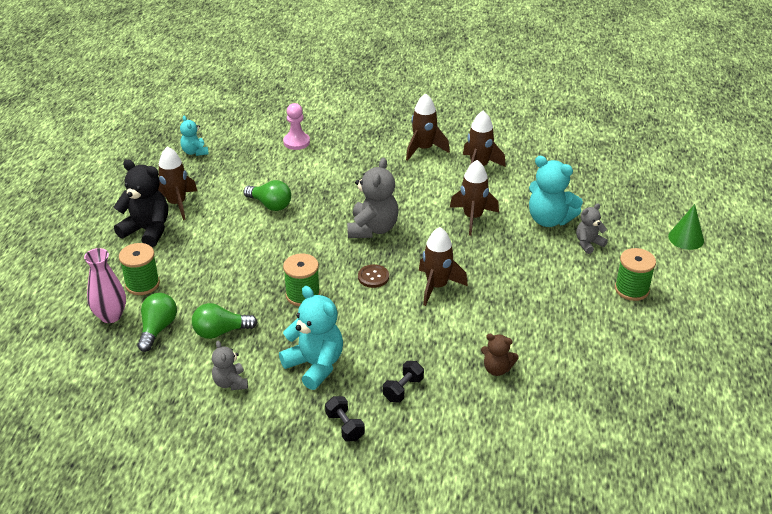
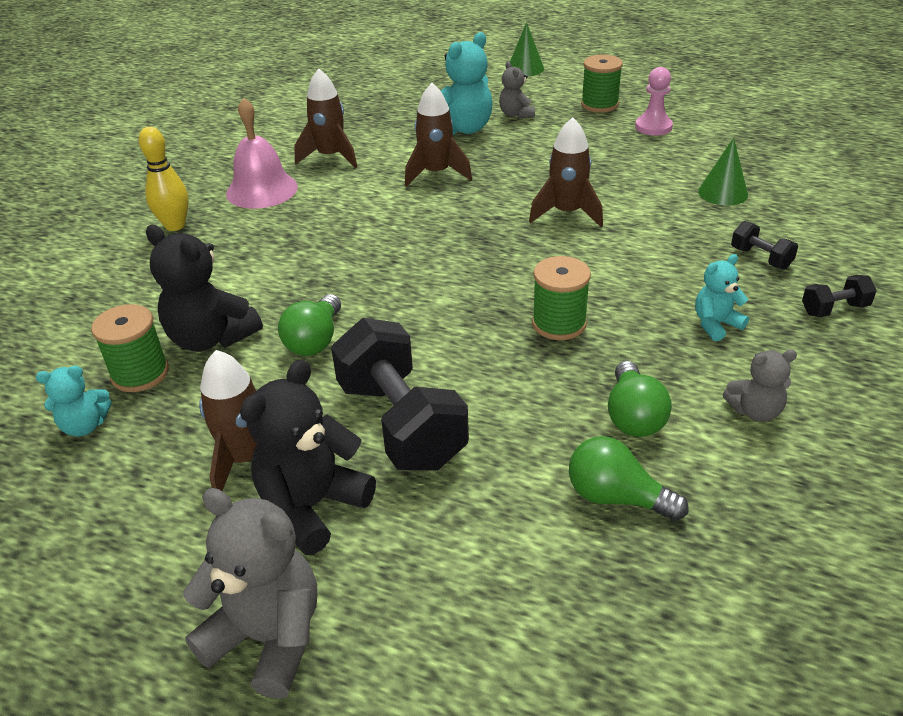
camera: 75 degrees left, 0 degrees up
pink vase [84,248,126,323] -> none
green spool [119,243,160,295] -> green spool moved to [91,304,169,392]
green light bulb [243,180,291,211] -> green light bulb turned 150 degrees clockwise [278,294,341,356]
turquoise teddy bear [279,286,343,390] -> turquoise teddy bear [695,254,749,341], size x0.57
pink pawn [283,103,310,150] -> pink pawn moved to [635,67,673,136]
grey teddy bear [347,158,399,238] -> grey teddy bear moved to [183,488,317,699]
brown button [358,264,389,288] -> none
brown rocket [406,93,450,161] -> pink bell [226,98,298,209]
brown teddy bear [481,334,519,376] -> green cone [698,138,748,206]
none -> yellow bowling pin [138,127,189,231]
none -> black teddy bear [146,225,263,352]
none -> black dumbbell [331,318,469,471]

